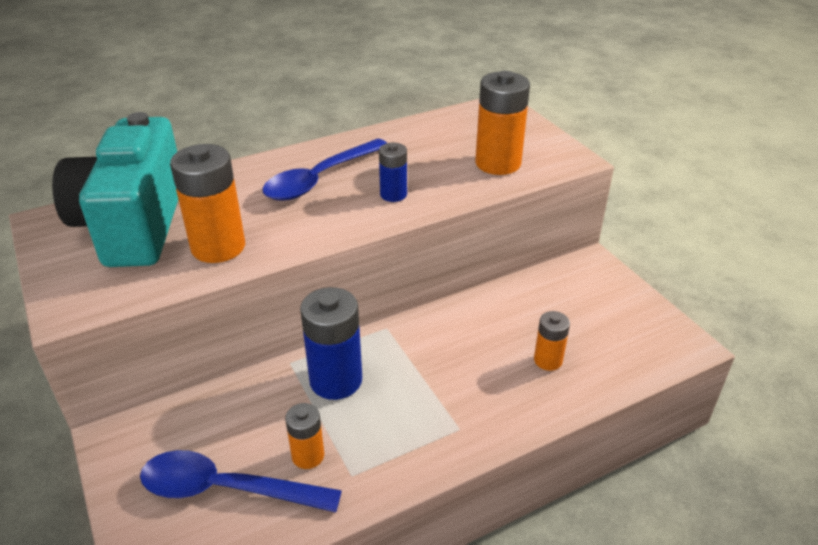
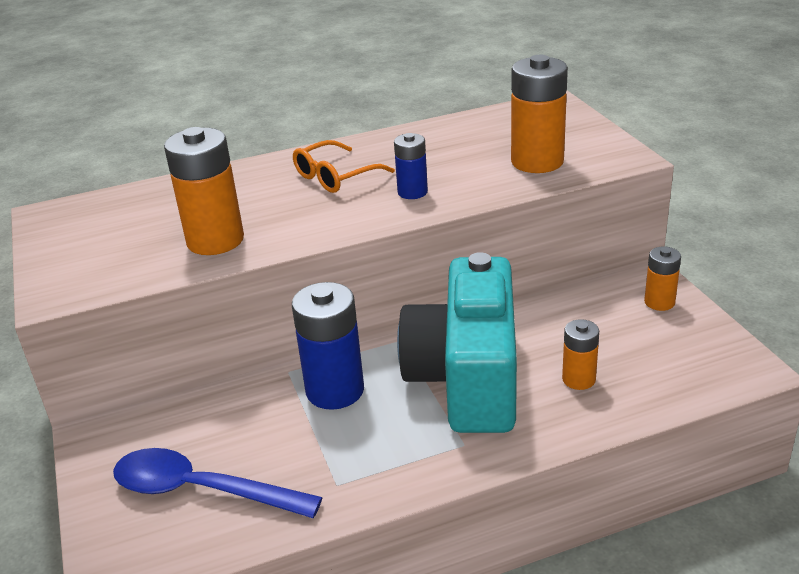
camera: 10 degrees right, 5 degrees down
turquoise camera [52,112,178,267] -> turquoise camera moved to [397,252,517,433]
blue spoon [263,139,387,201] -> orange glasses [293,140,395,193]
orange battery [285,403,324,469] -> orange battery moved to [644,247,681,311]

